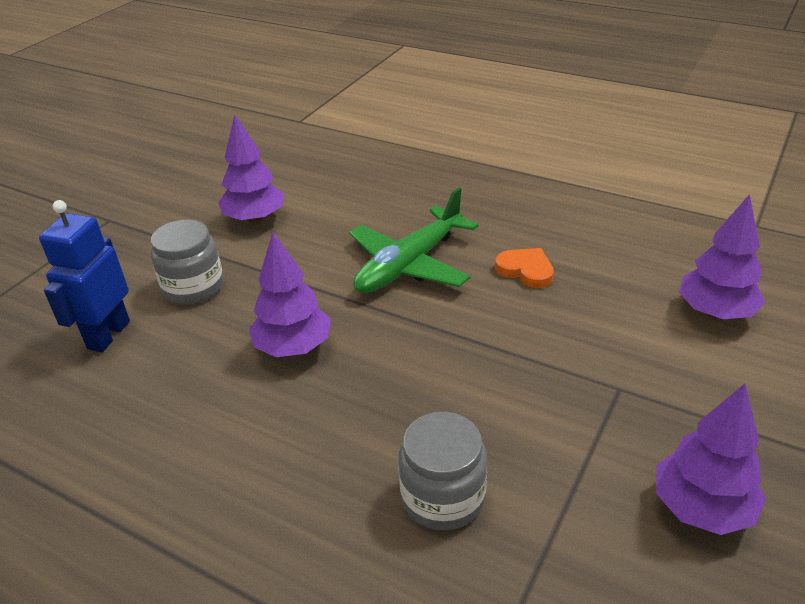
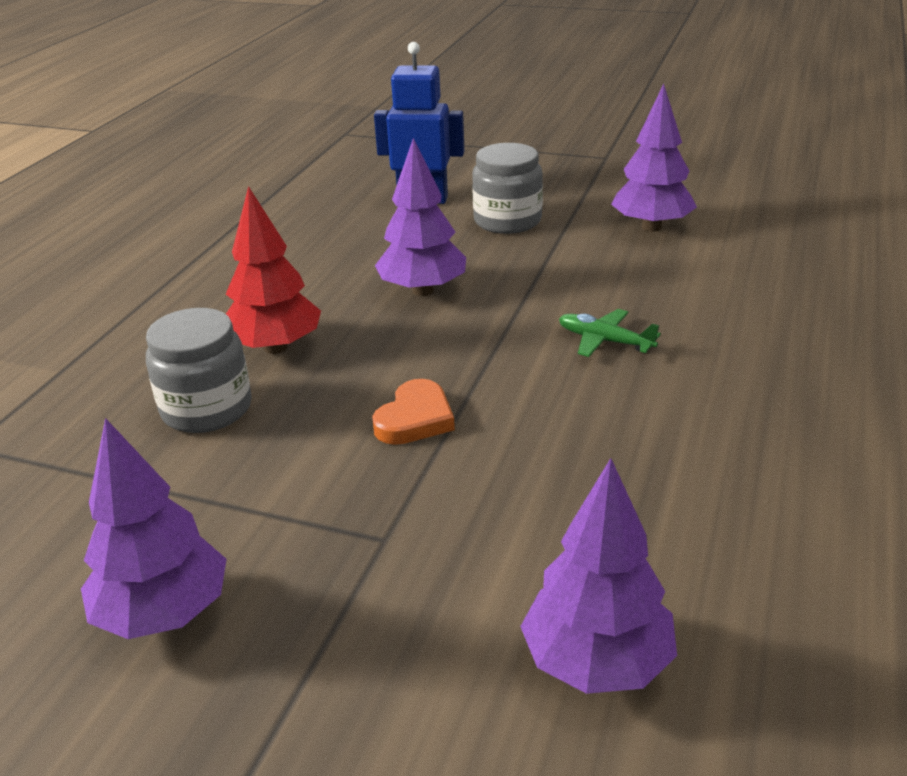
camera: 80 degrees right, 5 degrees down
green plane [349,188,478,293] -> green plane [559,309,661,357], size x0.48
orange heart [495,248,554,288] -> orange heart moved to [372,379,455,445]
none -> red tree [226,186,321,354]

